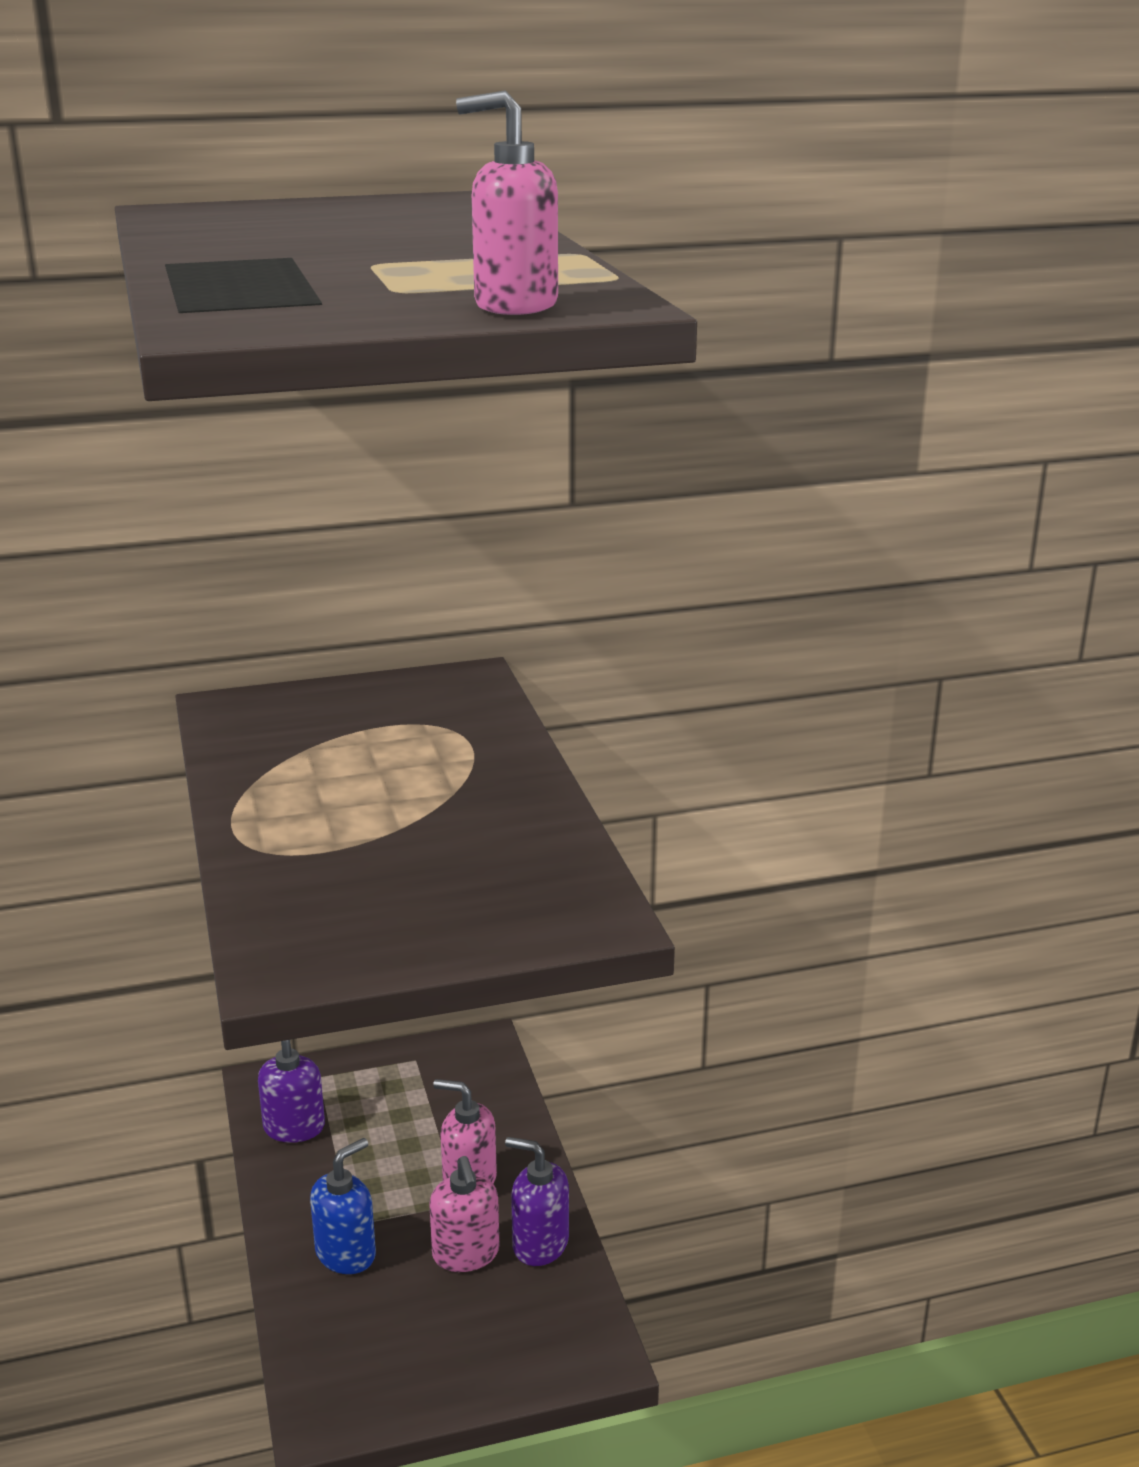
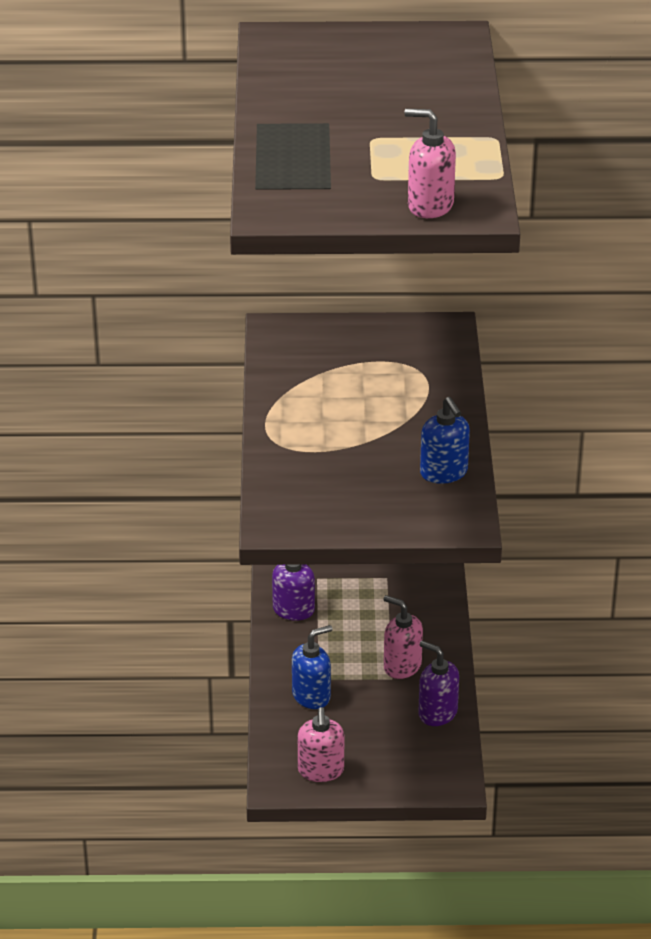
camera: 15 degrees right, 10 degrees up
pink soap dispenser [429,1156,499,1272] -> pink soap dispenser moved to [298,707,344,782]
none -> blue soap dispenser [420,397,470,484]

